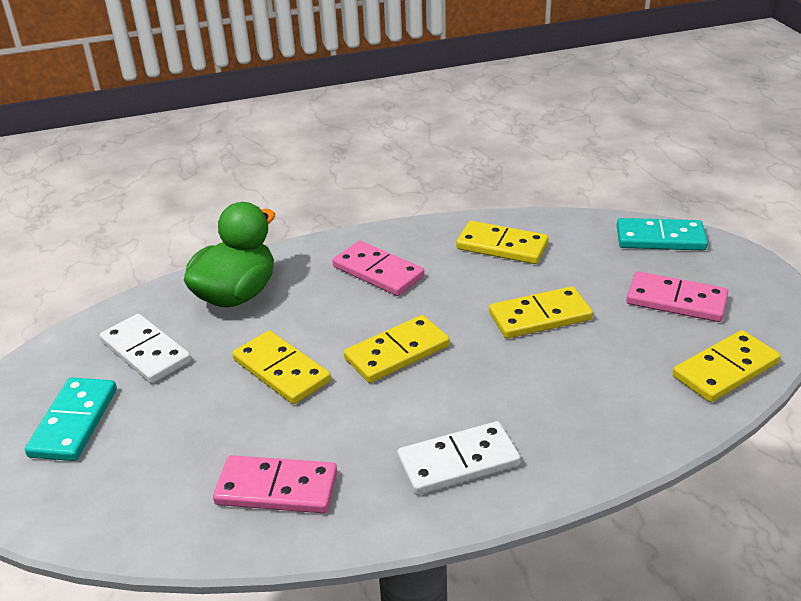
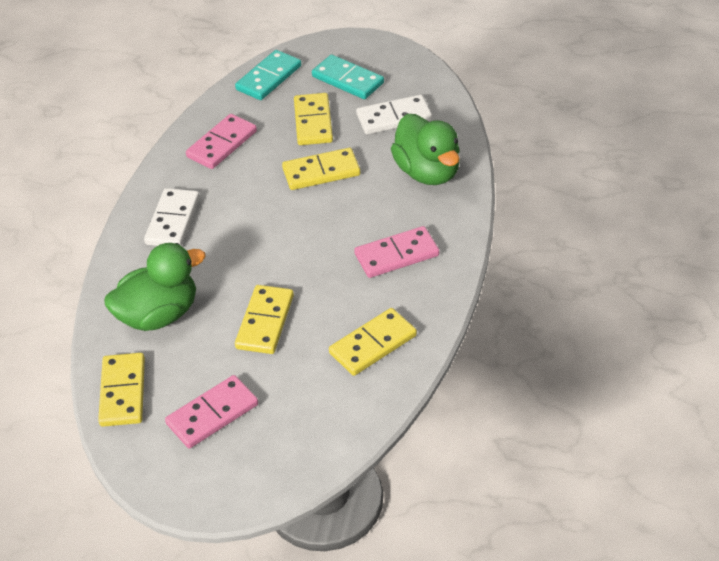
camera: 120 degrees right, 10 degrees up
yellow domino [344,315,450,383] -> yellow domino moved to [294,93,333,145]
turquoise domino [617,218,708,251] -> turquoise domino moved to [235,50,301,100]
none -> green duck [104,243,206,331]

